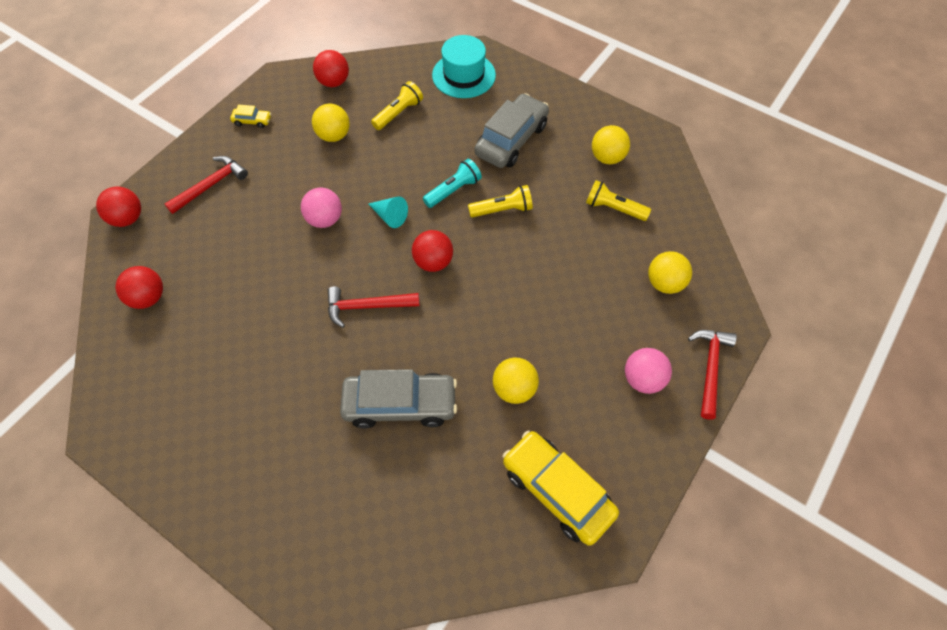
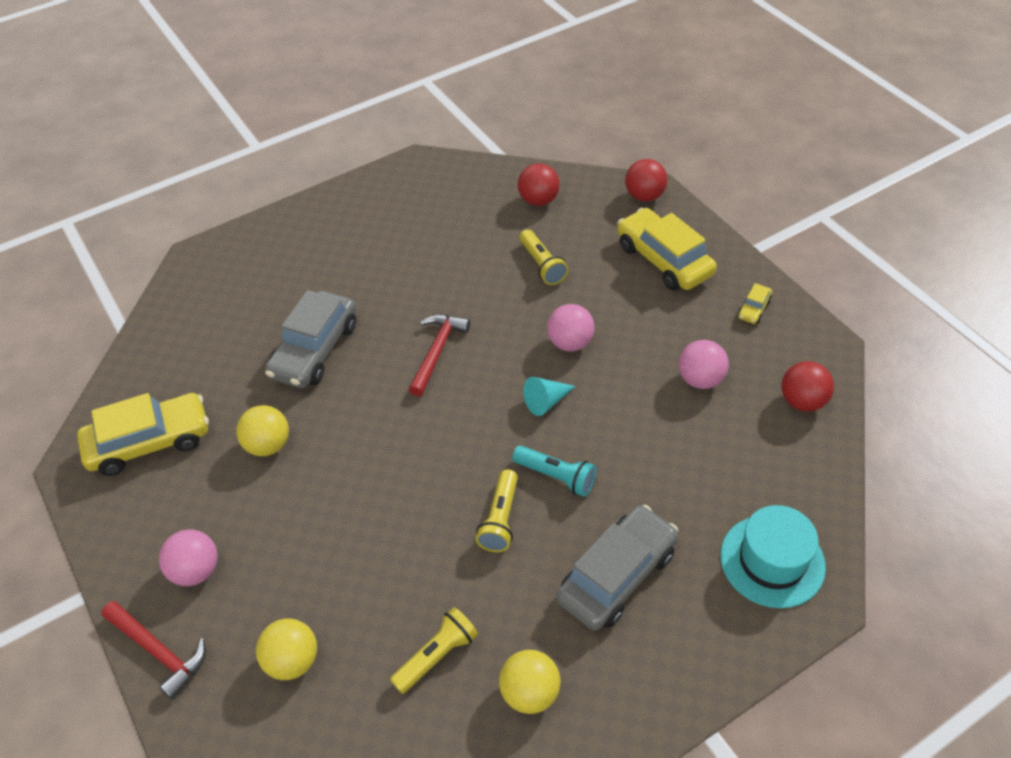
camera: 115 degrees right, 10 degrees down
red hammer [165,156,248,214] -> yellow car [617,208,717,291]
yellow ball [312,104,350,142] -> pink ball [679,340,729,389]
yellow flashlight [371,81,423,130] -> yellow flashlight moved to [519,229,568,285]
red ball [412,230,453,272] -> none
turquoise flashlight [423,159,482,208] -> turquoise flashlight turned 45 degrees counterclockwise [512,445,597,497]
grey car [474,93,549,168] -> grey car turned 105 degrees counterclockwise [556,505,678,630]

